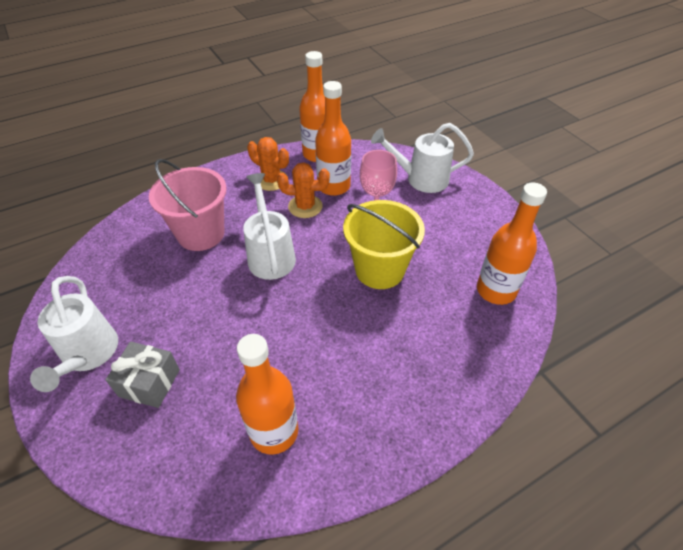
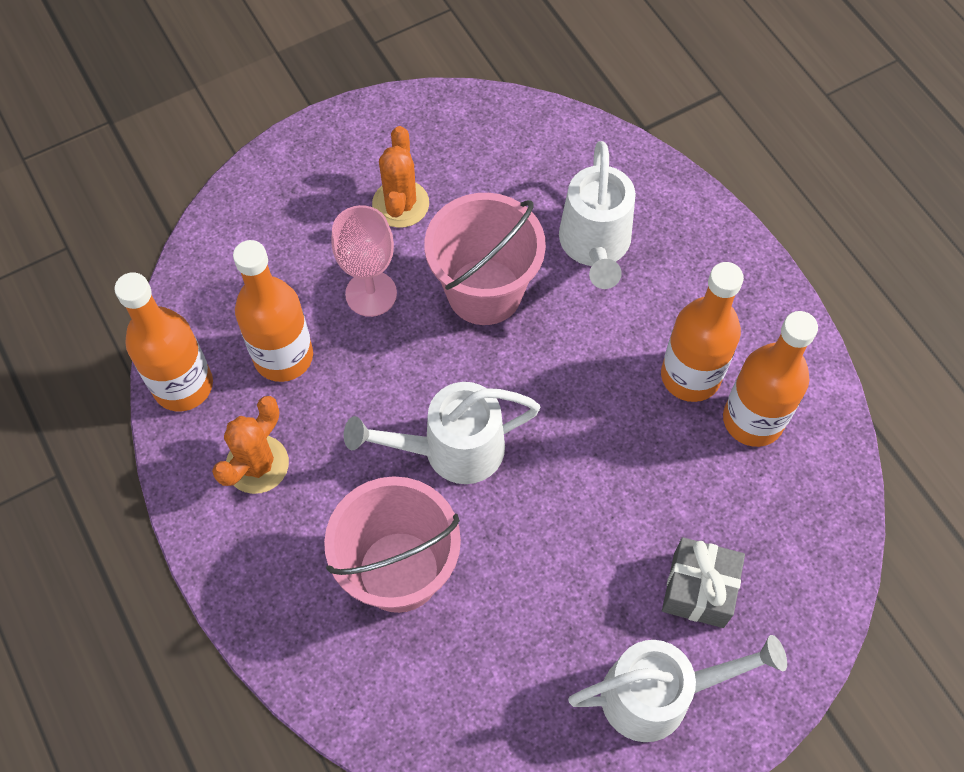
camera: 90 degrees left, 15 degrees up
orange cactus [277,162,330,218] -> orange cactus moved to [372,126,429,228]
yellow bucket [343,200,425,289] -> pink bucket [424,193,546,325]
white watering can [371,123,474,193] -> white watering can moved to [559,141,636,289]
orange bottle [477,182,547,305] -> orange bottle moved to [661,262,744,402]

